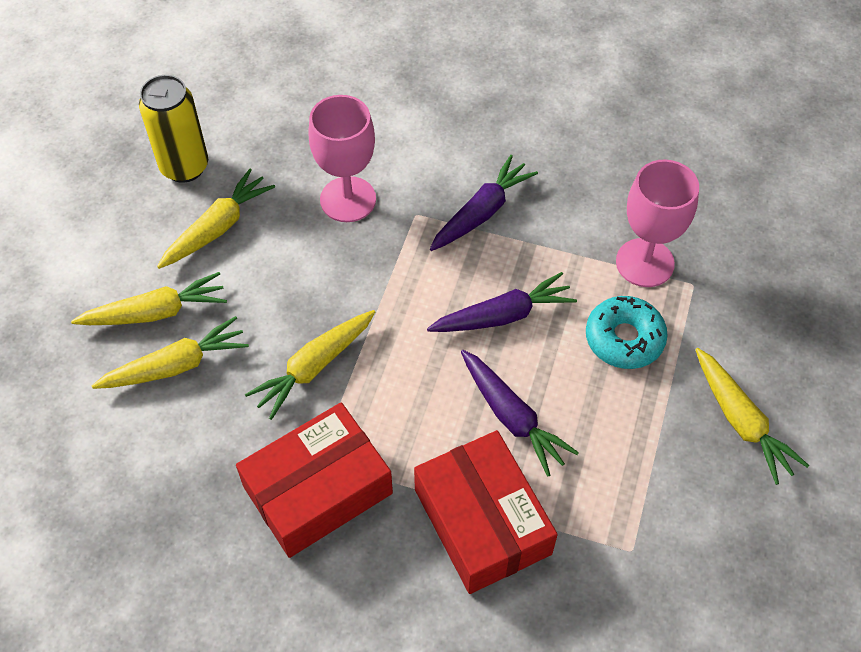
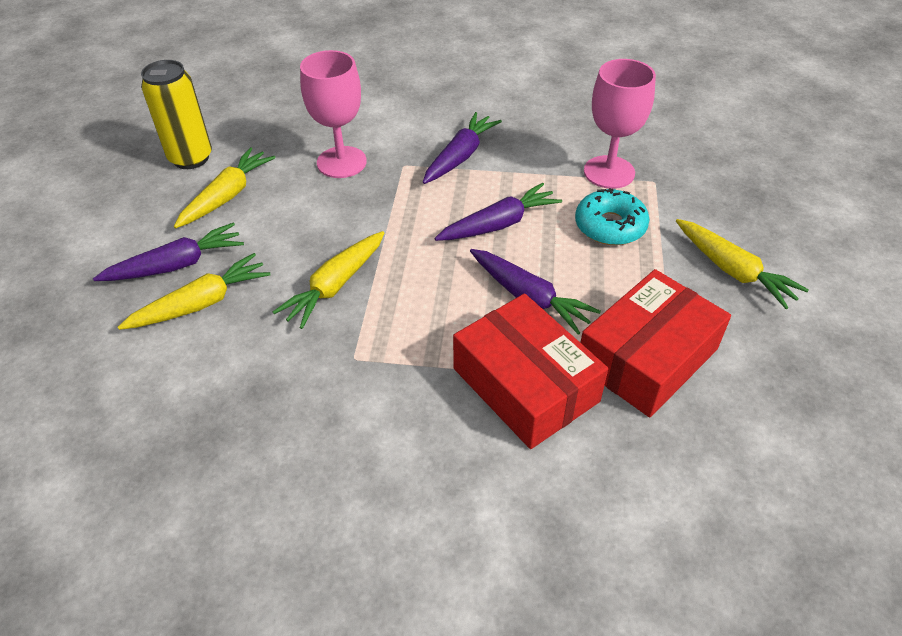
camera: 10 degrees left, 10 degrees down
yellow carrot [71,272,227,325] -> purple carrot [93,223,244,281]
red box [236,403,393,558] -> red box moved to [580,269,731,417]

